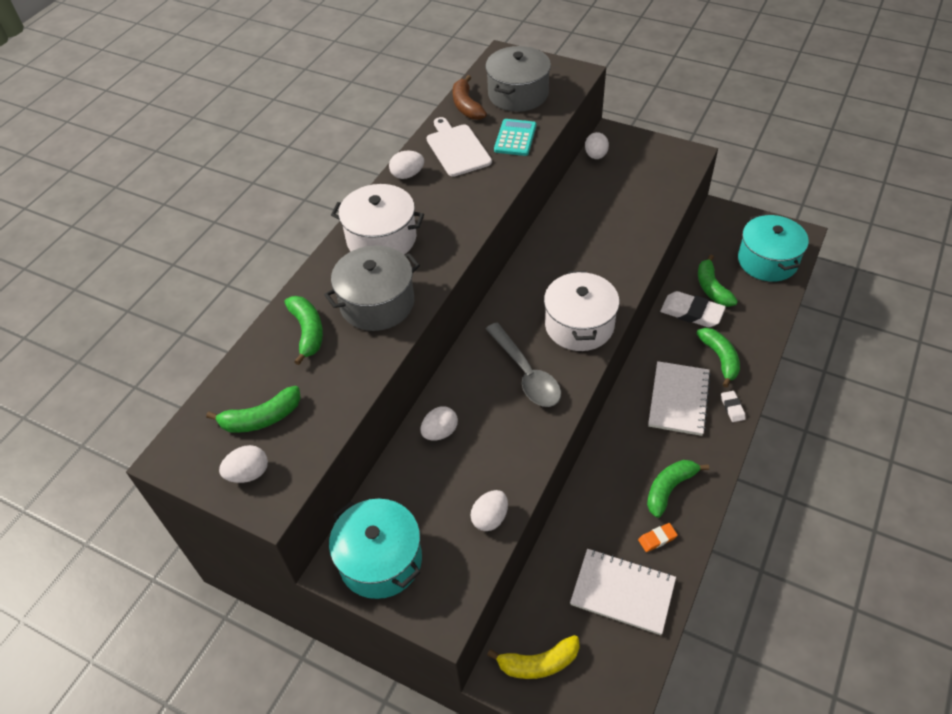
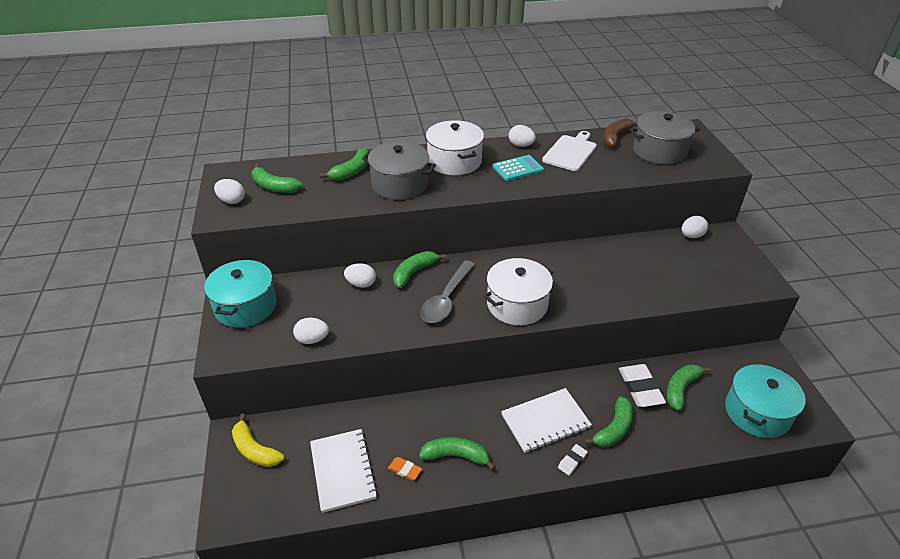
camera: 50 degrees right, 10 degrees down
turquoise calculator [494,119,536,156] -> turquoise calculator moved to [493,155,544,181]
none -> green banana [393,251,446,288]

